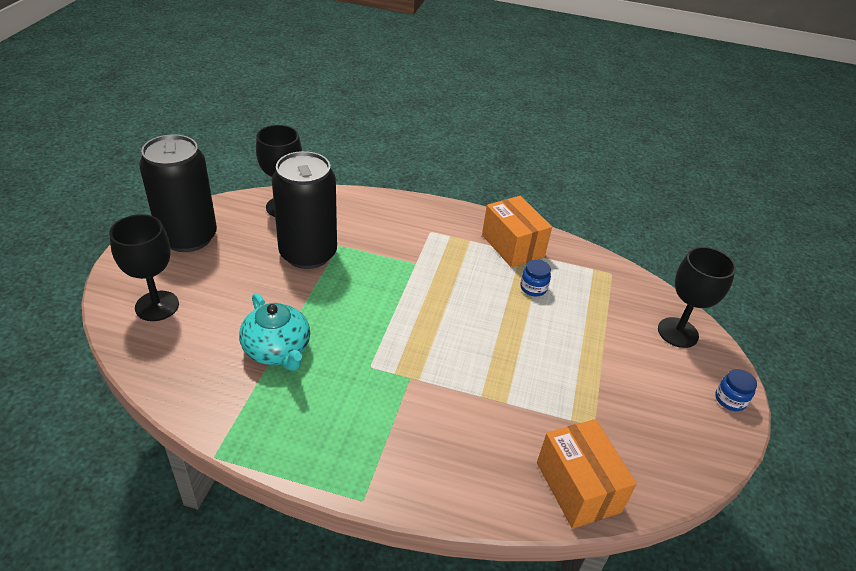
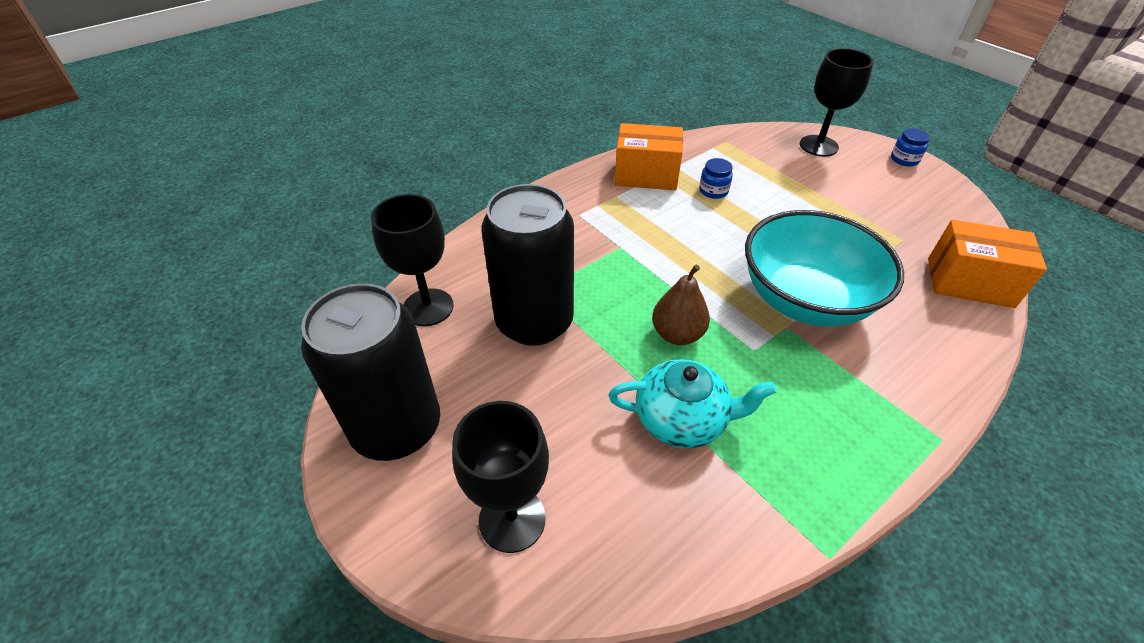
camera: 50 degrees left, 5 degrees up
none -> brown pear [652,265,710,345]
none -> turquoise bowl [745,210,904,326]

